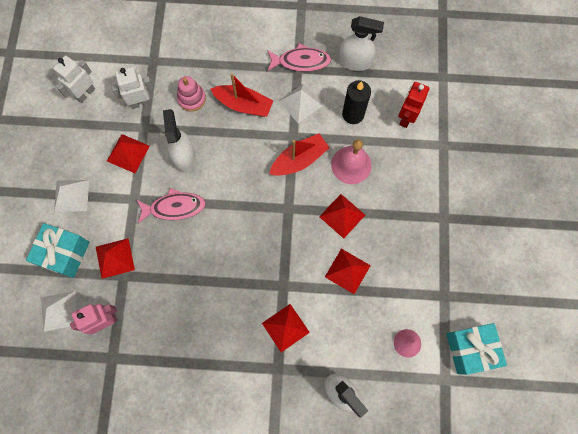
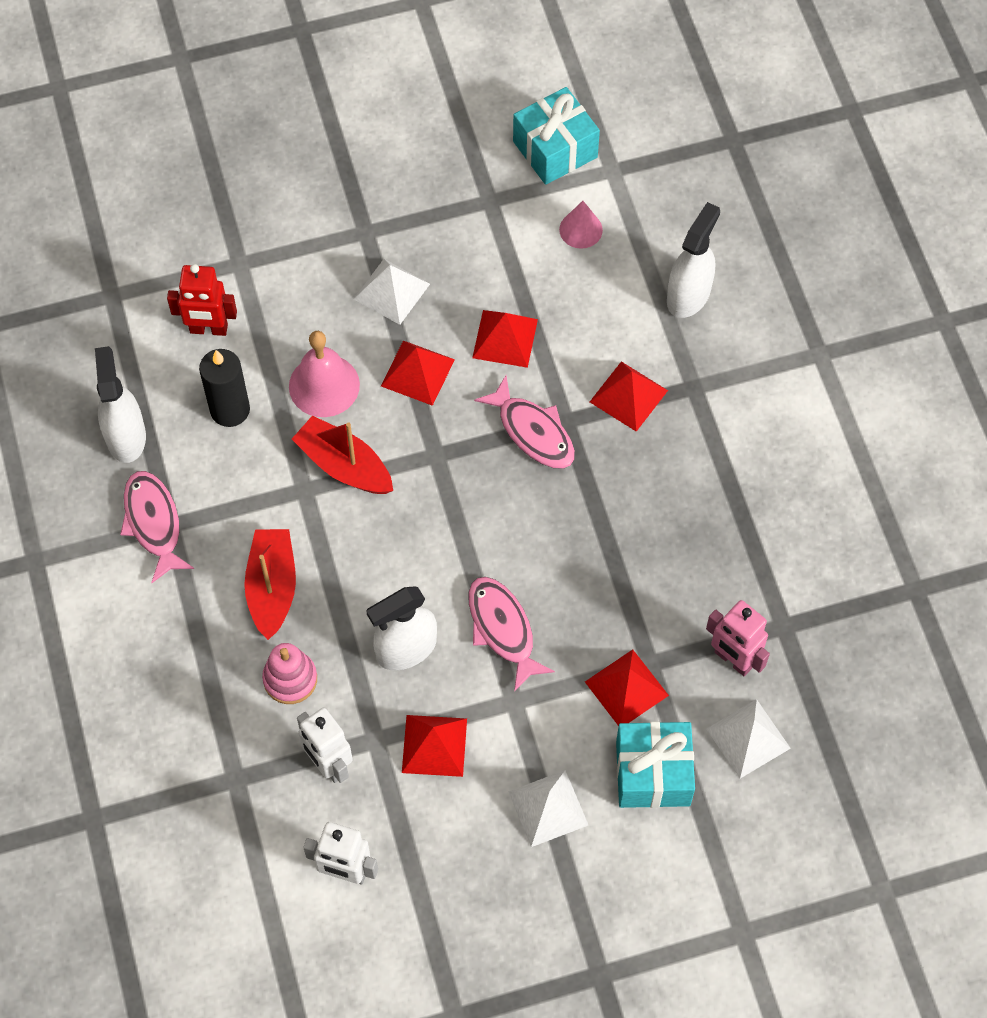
camera: 110 degrees left, 10 degrees down
white pyramid [279,84,322,123] -> white pyramid moved to [354,259,430,325]
none -> pink fish [474,376,575,469]

